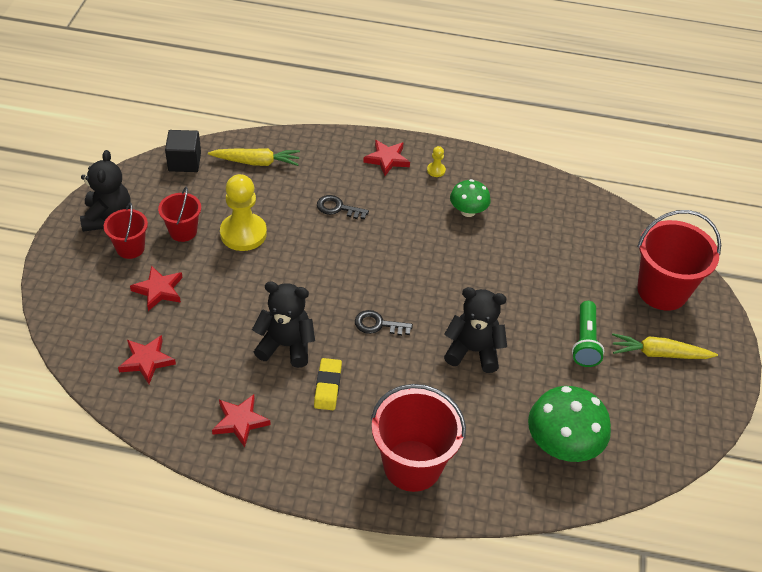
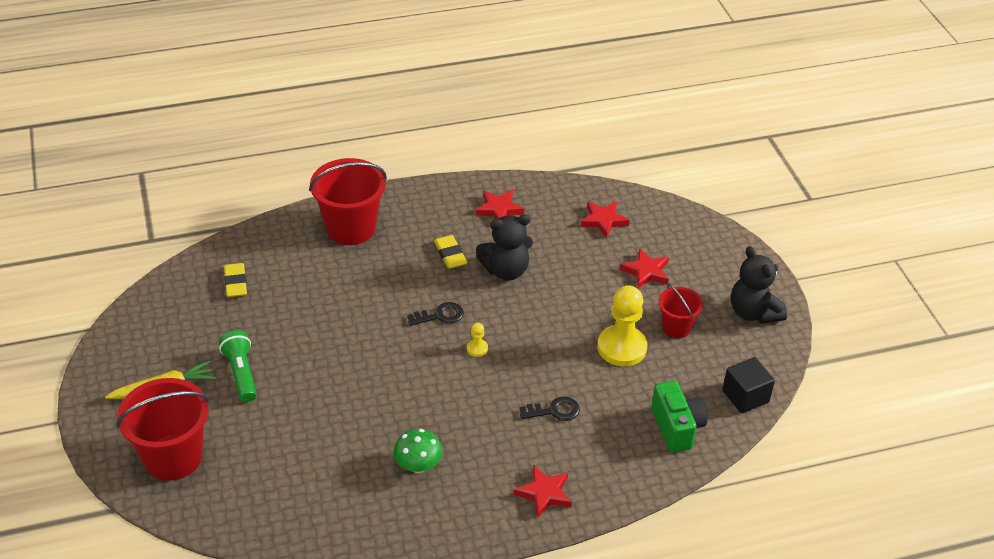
camera: 155 degrees right, 5 degrees down
red bucket [104,202,148,259] -> none
yellow carrot [208,148,300,166] -> green camera [651,381,707,453]
yellow pawn [427,146,446,177] -> yellow pawn moved to [467,323,488,357]
black teddy bear [444,287,507,373] -> none
green mushroom [528,386,611,462] -> yellow eraser [224,263,247,297]

